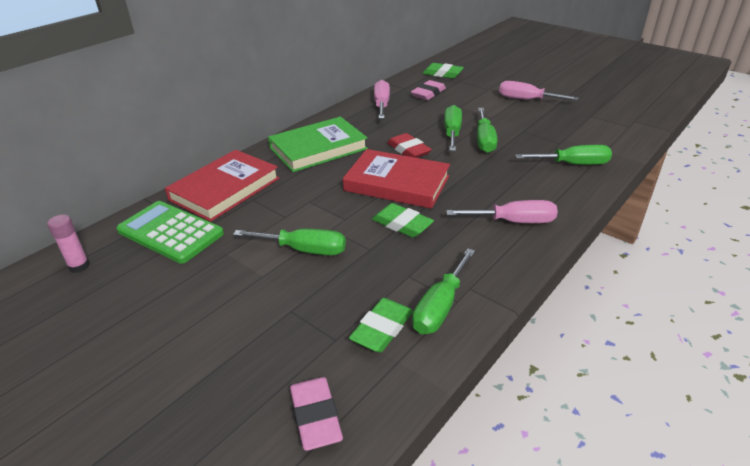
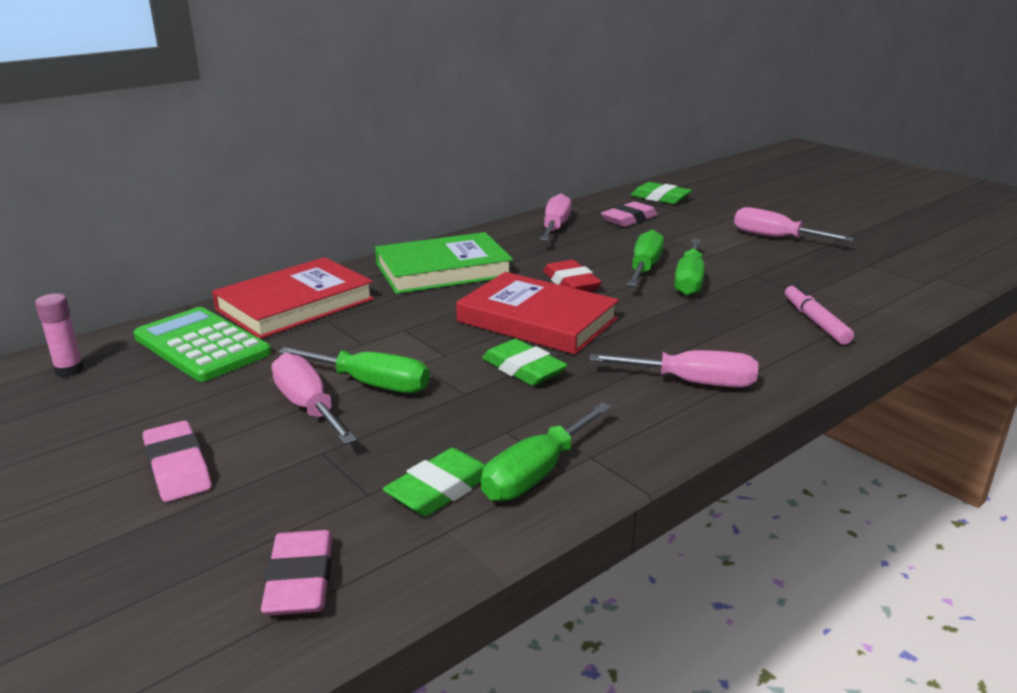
camera: 10 degrees right, 10 degrees down
green screwdriver [515,145,612,165] -> pink marker [785,284,854,345]
none -> pink eraser [143,421,211,502]
none -> pink screwdriver [272,353,357,444]

